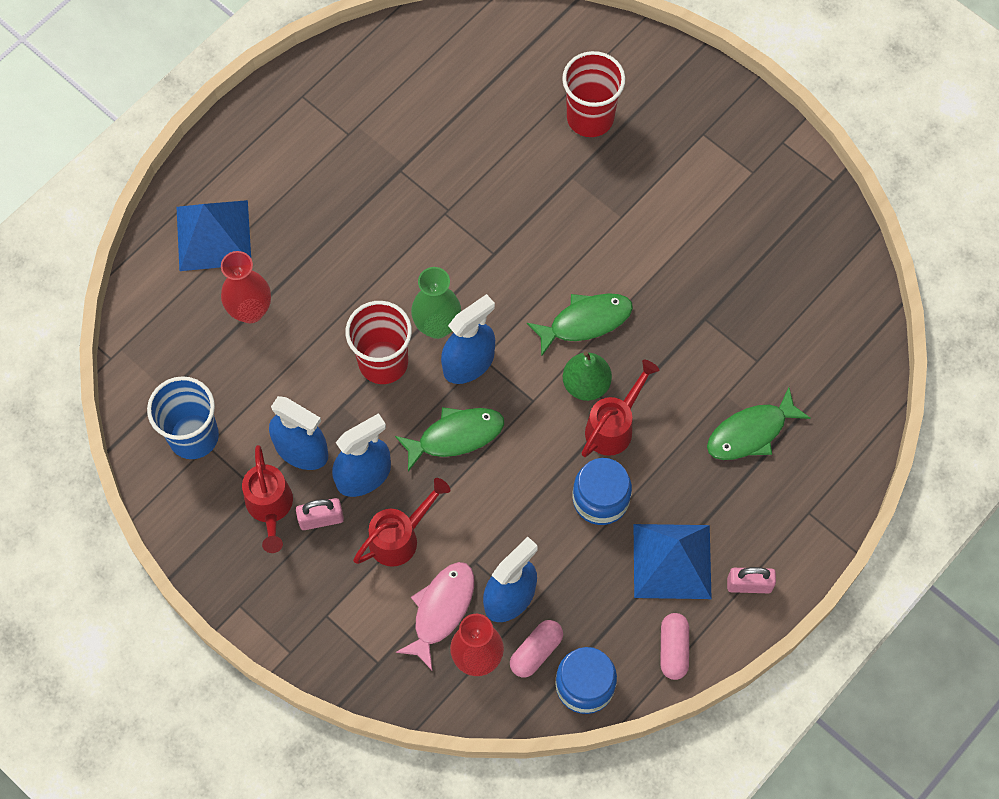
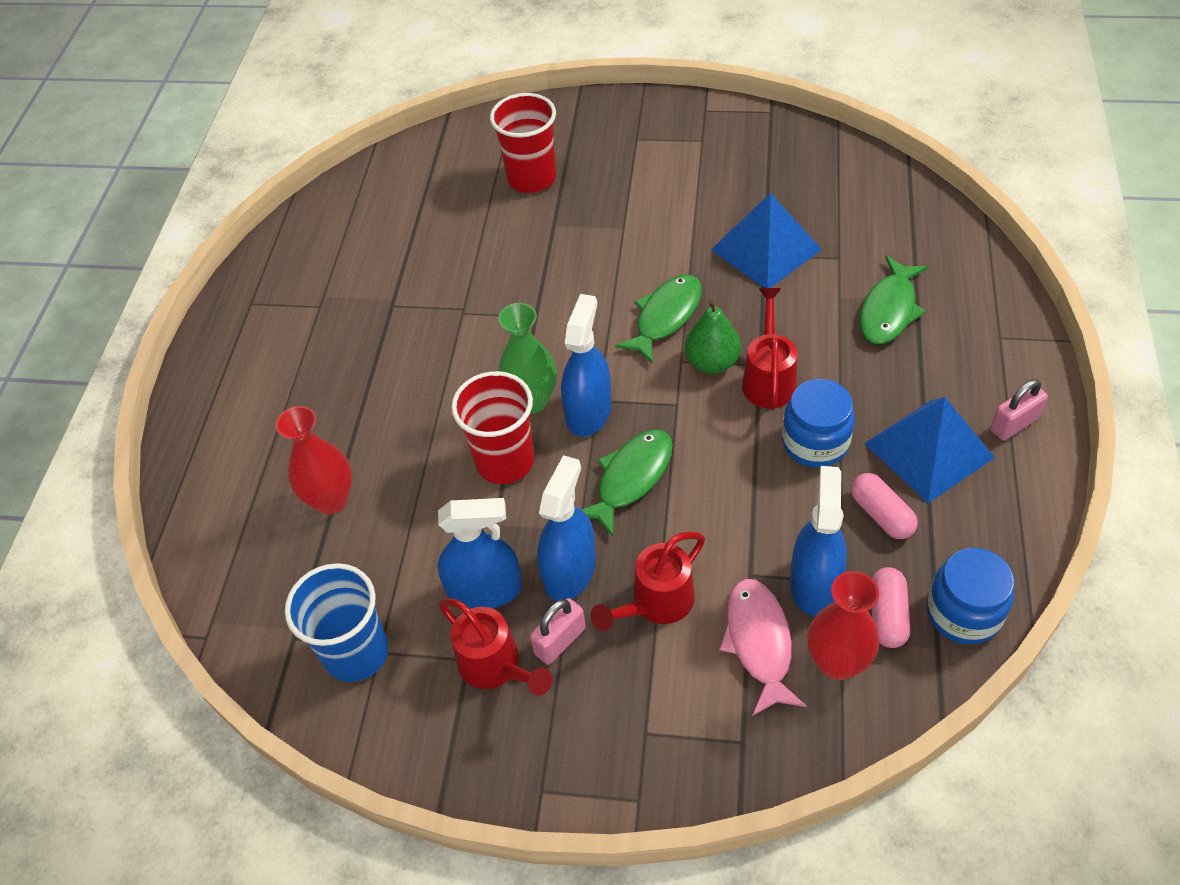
camera: 30 degrees left, 15 degrees down
blue pyramid [177,200,251,271] -> blue pyramid moved to [711,193,822,288]
red watering can [353,478,450,567] -> red watering can turned 150 degrees counterclockwise [591,532,705,631]
pink capsule [660,613,689,680] -> pink capsule moved to [851,473,918,539]

